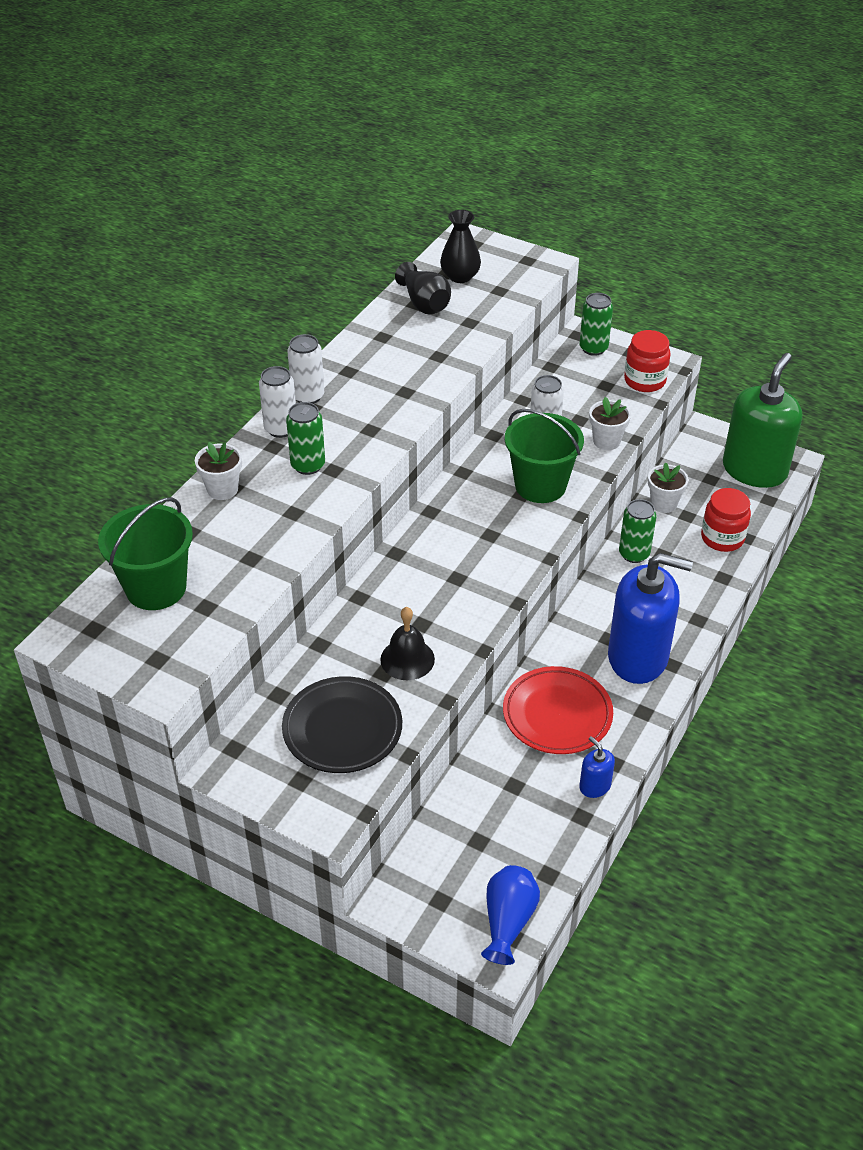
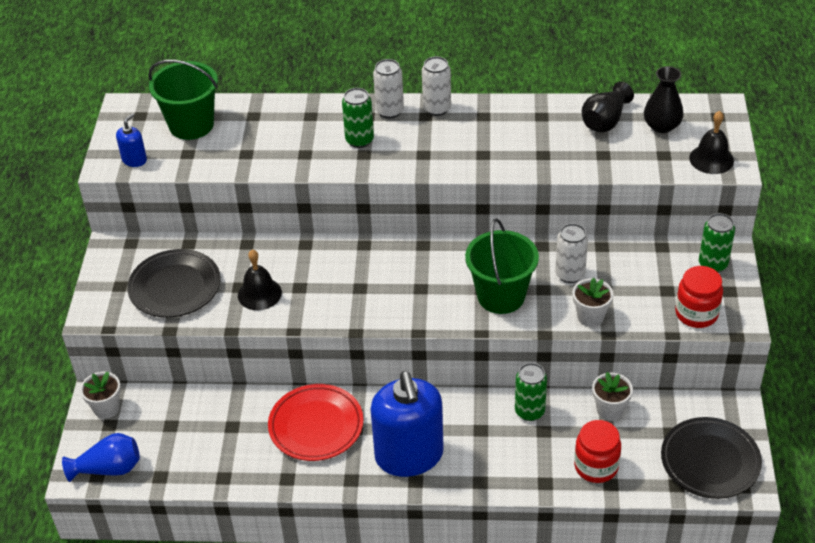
camera: 65 degrees right, 0 degrees up
white flower pot [195,442,242,500] -> white flower pot moved to [80,372,121,419]
blue soap dispenser [579,736,615,798] -> blue soap dispenser moved to [116,113,147,167]
green soap dispenser [723,353,802,488] -> black plate [661,417,762,499]
none -> black bell [689,111,734,174]

